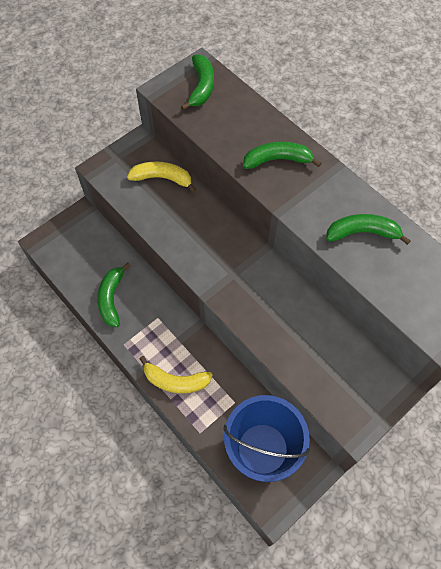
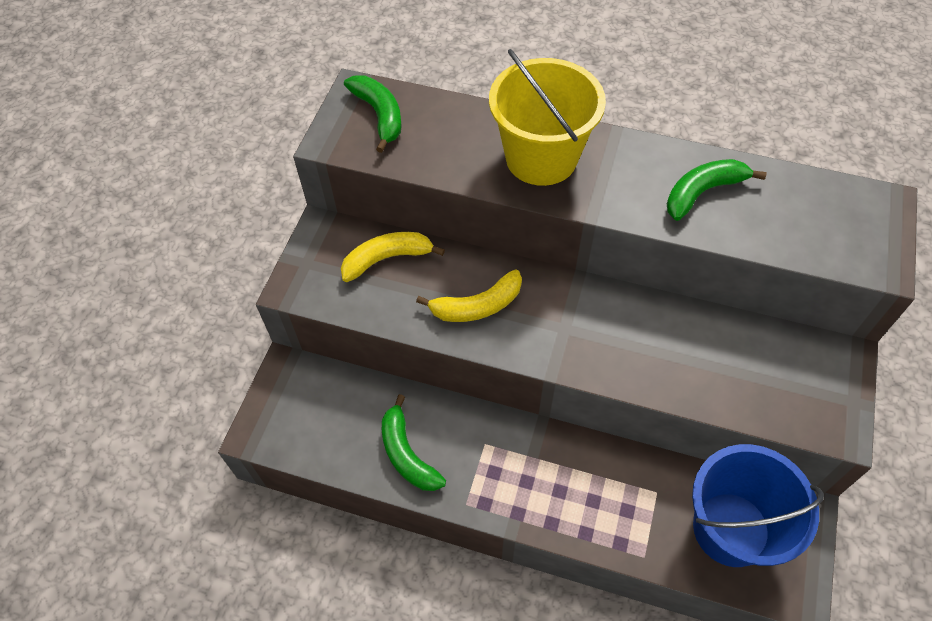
camera: 30 degrees left, 5 degrees down
yellow banana [140,356,213,393] -> yellow banana moved to [416,269,522,322]
green banana [243,142,321,169] -> yellow bucket [489,49,606,186]

